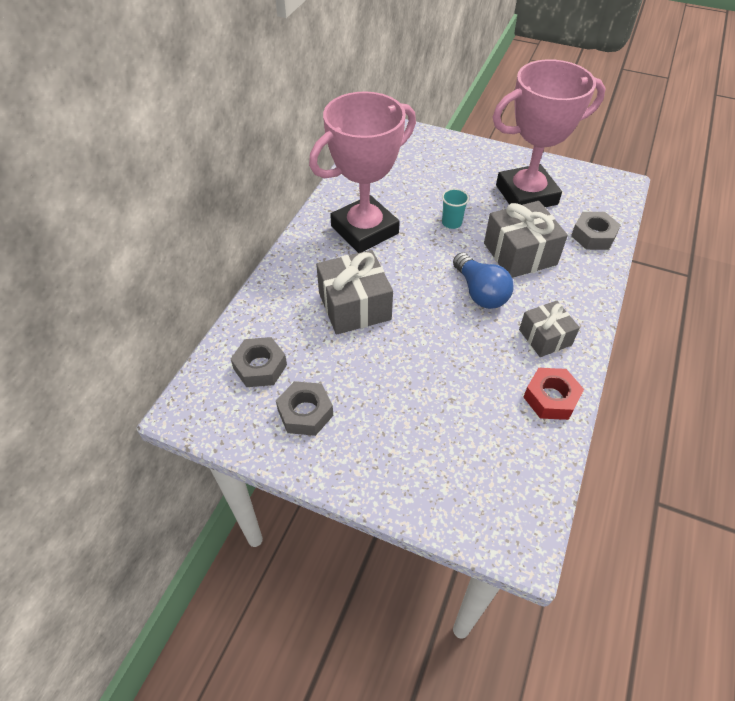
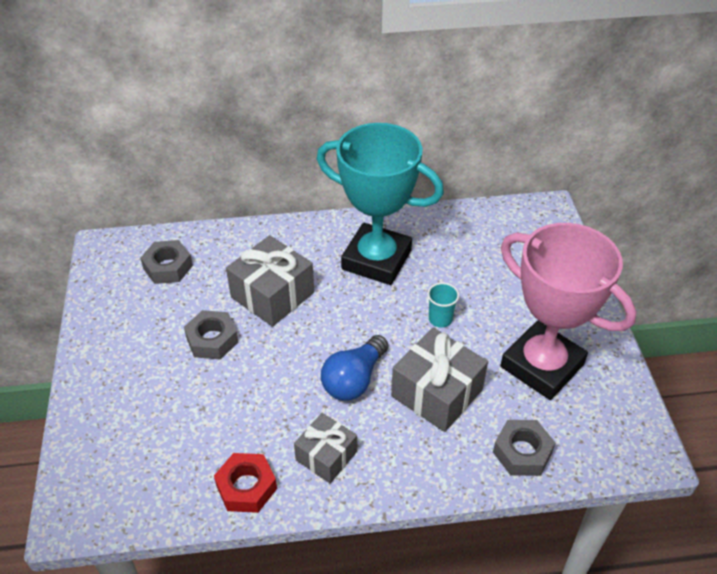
camera: 60 degrees right, 5 degrees down
grey nut [276,381,333,436] -> grey nut moved to [184,310,238,360]
pink trophy [309,91,416,253] -> turquoise trophy [317,123,444,285]

